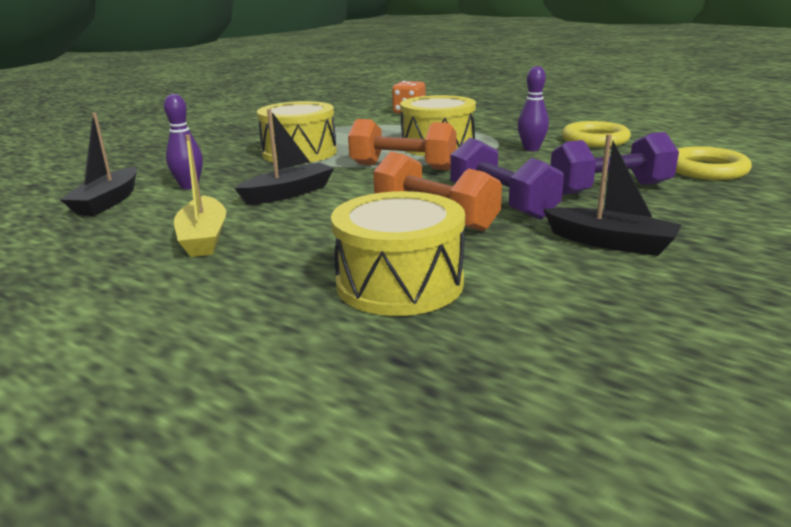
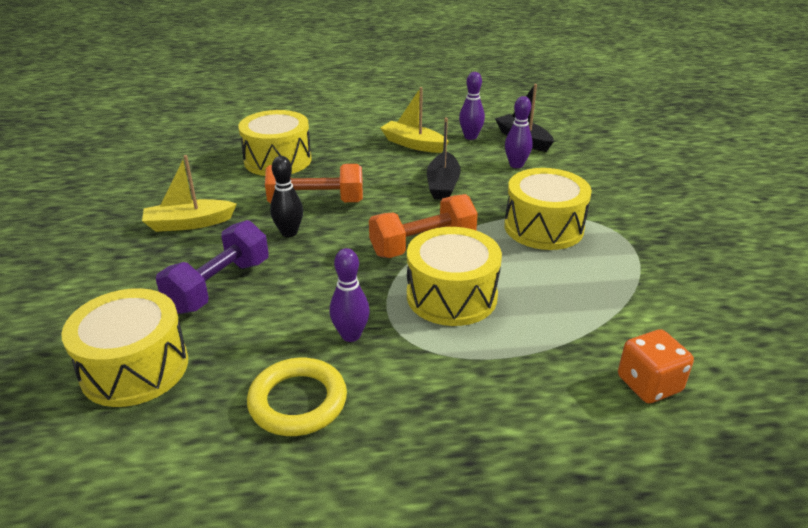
camera: 135 degrees right, 10 degrees up
purple dumbbell [450,138,564,220] -> black bowling pin [270,156,303,237]
black boat [543,134,681,256] -> yellow boat [142,155,237,232]
yellow ring [676,146,752,180] -> yellow drum [61,288,188,407]
none -> purple bowling pin [459,72,485,140]

